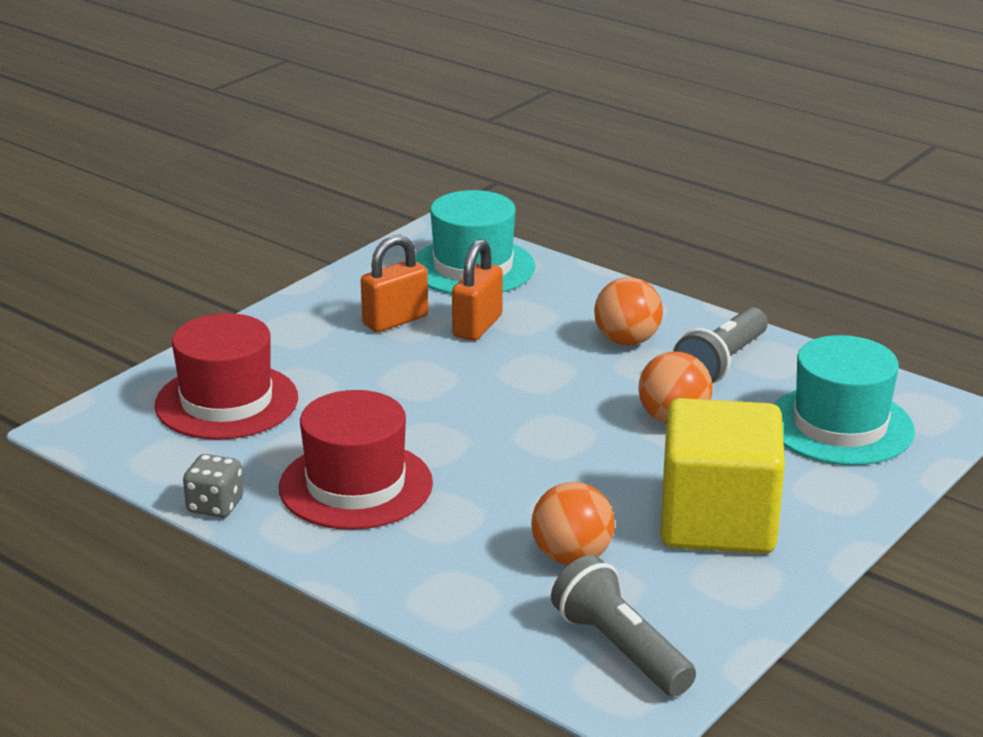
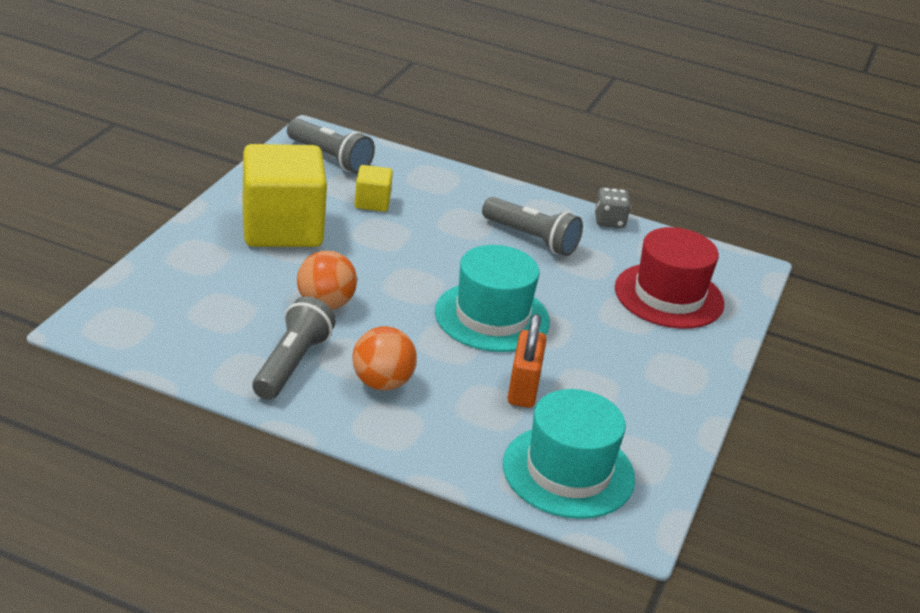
camera: 160 degrees right, 5 degrees up
red hat [279,390,433,530] -> grey flashlight [482,197,583,256]
orange padlock [361,235,428,332] -> none
orange ball [531,482,615,565] -> yellow cube [354,165,393,212]
turquoise hat [774,335,915,465] -> turquoise hat moved to [435,245,550,352]

